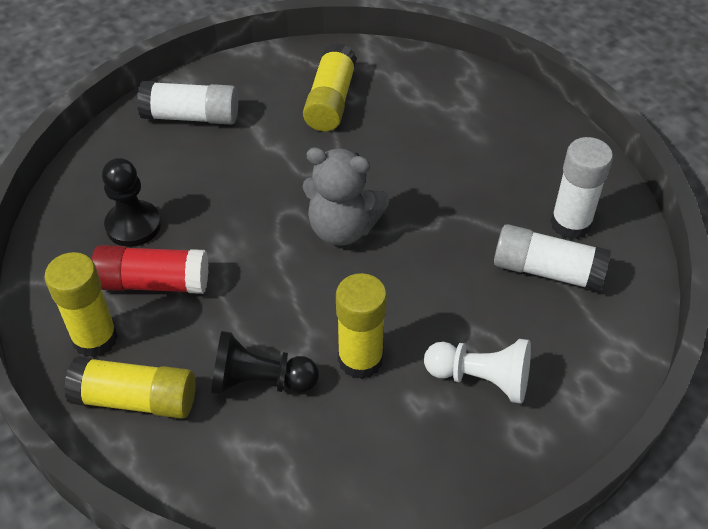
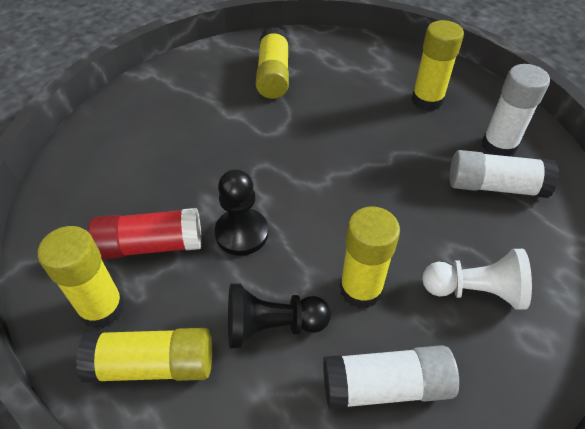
camera: 10 degrees left, 0 degrees up
black pawn [102,158,161,247] -> black pawn moved to [215,169,268,256]
white glue stick [137,81,238,125] -> white glue stick moved to [323,345,459,410]
grey teddy bear [302,147,390,246] -> none
none -> yellow glue stick [411,20,464,111]

